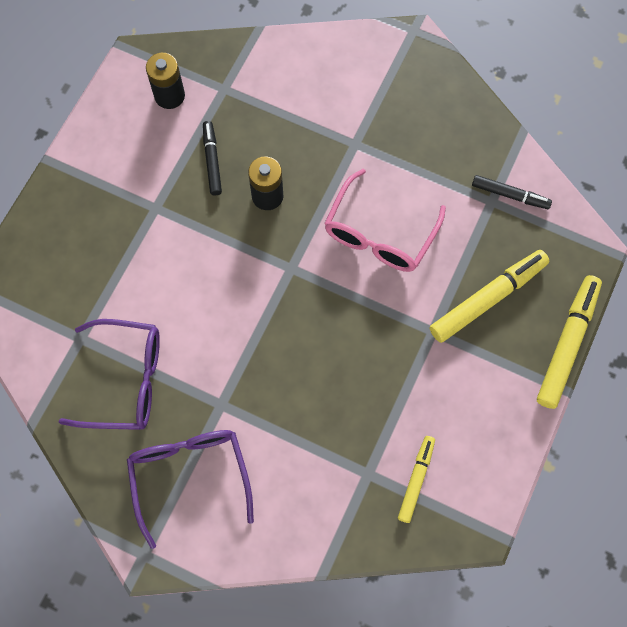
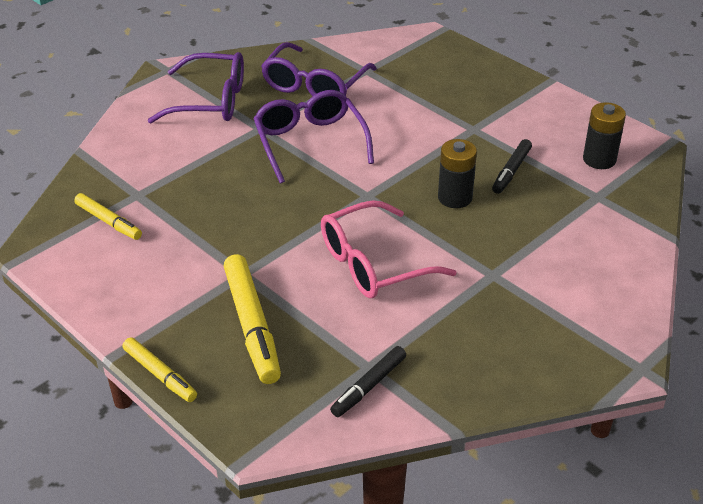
camera: 110 degrees right, 30 degrees down
black marker [203,121,222,196] -> black marker turned 105 degrees clockwise [492,139,532,194]
pink glasses [324,169,446,272] -> pink glasses turned 75 degrees counterclockwise [321,200,456,298]
yellow marker [537,275,602,409] -> yellow marker [123,337,197,402], size x0.59
none -> purple glasses [253,90,374,183]

